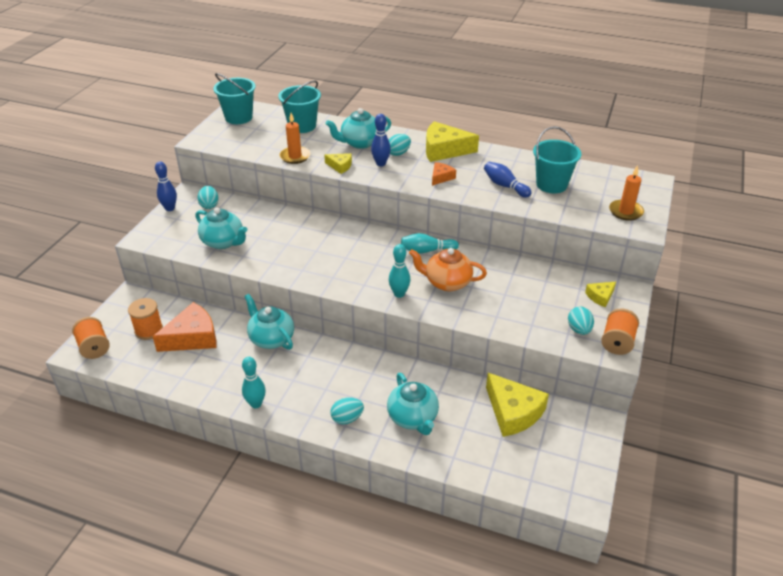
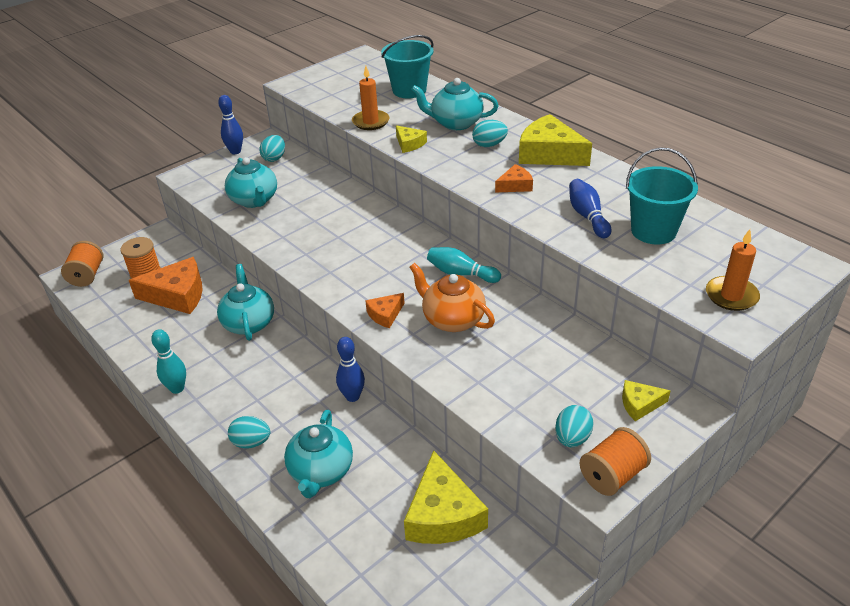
camera: 30 degrees right, 0 degrees up
turquoise bucket [213,73,256,124] -> none
blue bowling pin [371,114,391,166] -> blue bowling pin moved to [336,337,365,402]
turquoise bowling pin [389,244,410,298] -> orange cheese [365,293,405,328]

